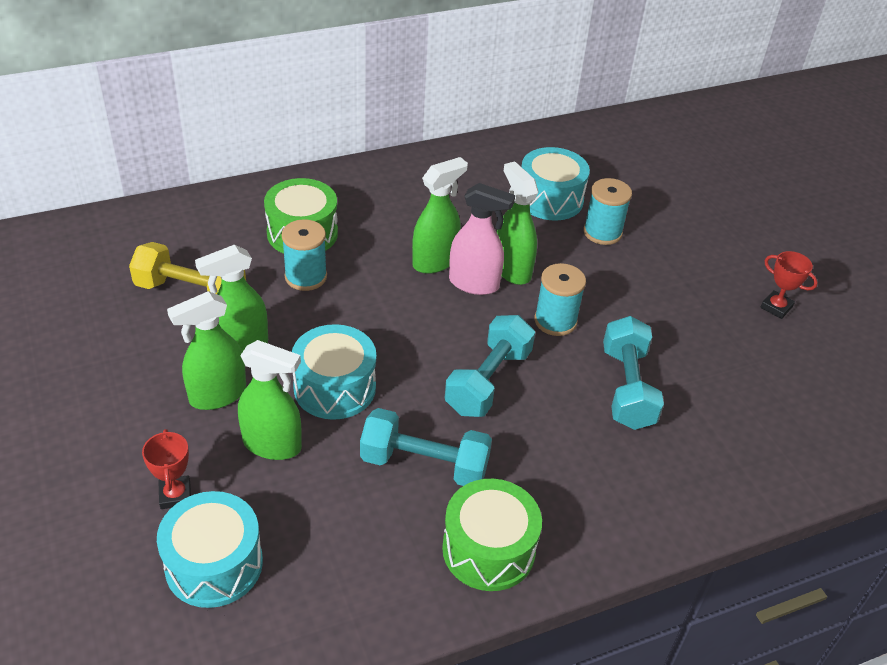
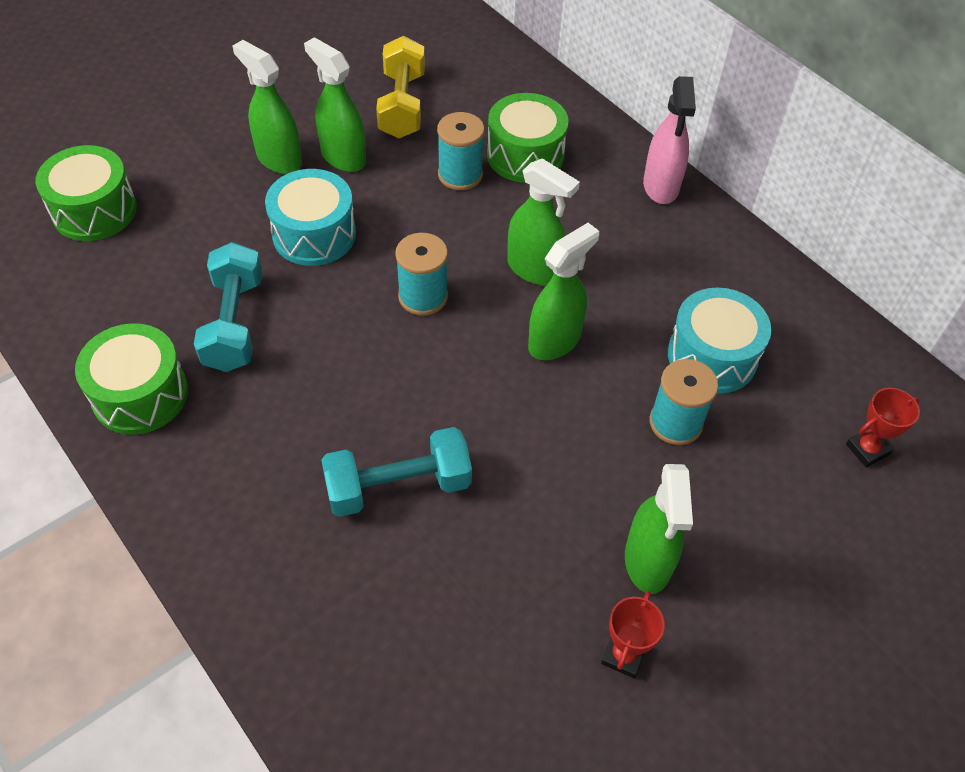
camera: 75 degrees right, 10 degrees up
red trophy [142,429,191,509] -> red trophy moved to [846,388,920,467]
turquoise drum [157,491,263,608] -> green drum [36,145,137,241]
green spray bottle [238,340,302,460] -> green spray bottle moved to [625,464,693,594]
turquoise dumbbell [445,315,535,417] -> none
pink spray bottle [449,183,515,295] -> pink spray bottle moved to [643,76,696,204]
turquoise spool [534,263,586,336] -> turquoise spool moved to [395,233,448,316]

